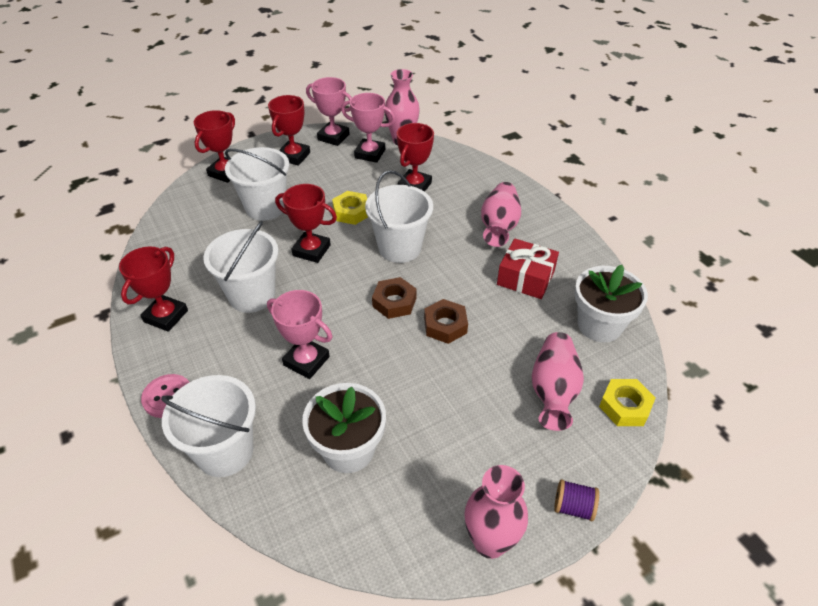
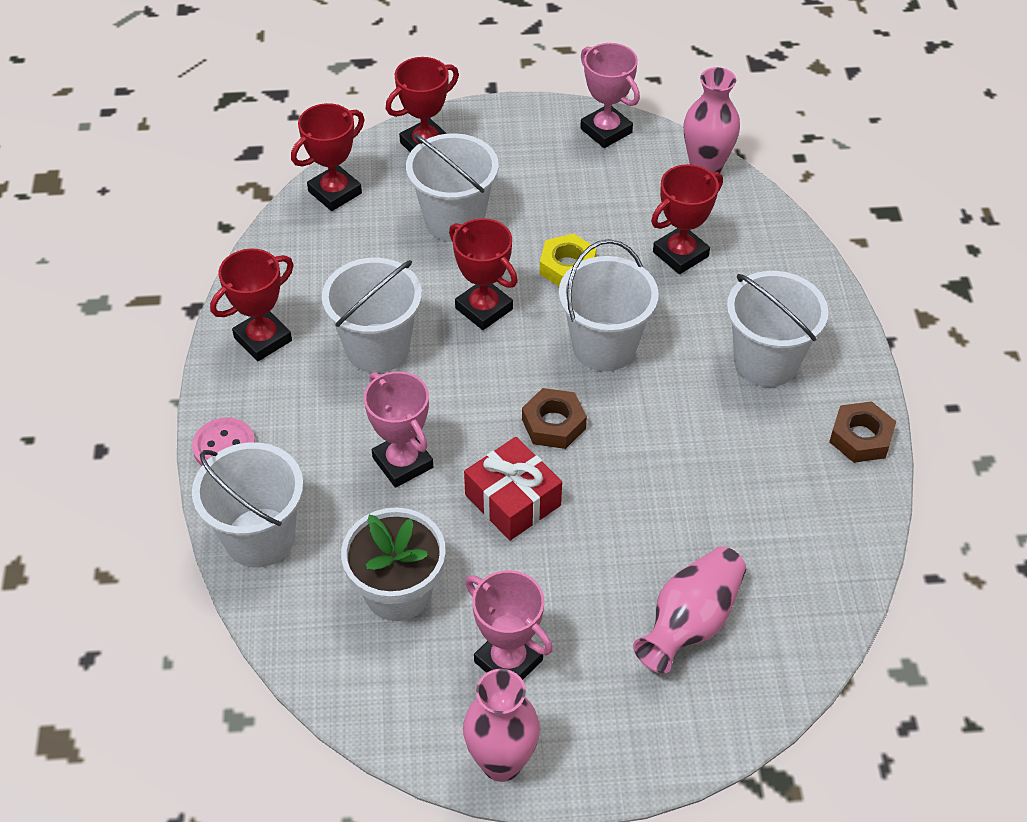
camera: 25 degrees right, 5 degrees up
red trophy [268,95,310,166] -> red trophy moved to [291,103,364,211]
pink trophy [341,93,395,163] -> pink trophy moved to [465,570,553,680]
brown nut [424,299,468,344] -> brown nut moved to [829,401,896,463]
pink vase [481,182,521,247] -> white bucket [727,271,828,387]
red gift [497,238,559,299] -> red gift moved to [464,437,562,541]
purple spool [554,479,599,521] -> none
white flower pot [575,265,648,342] -> none
yellow nut [599,379,656,426] -> none

